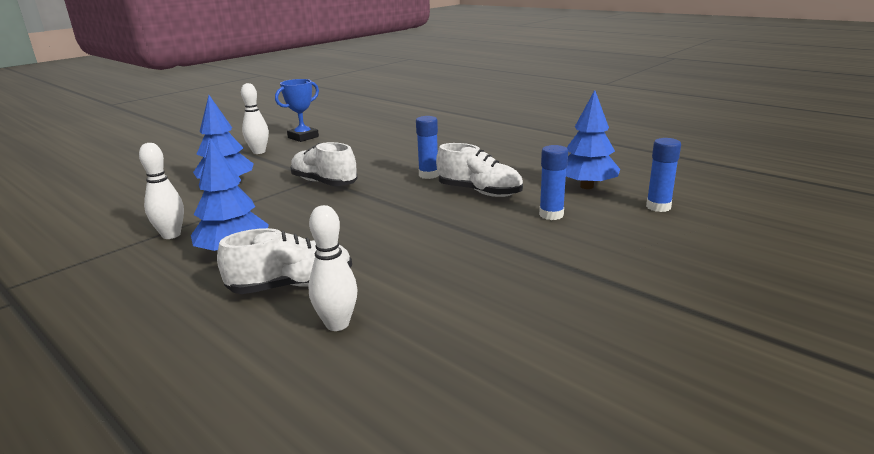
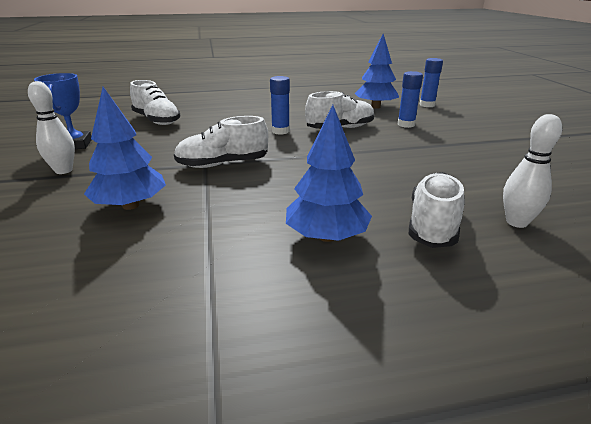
camera: 55 degrees left, 5 degrees up
white bowling pin [139,143,184,239] -> none
none -> white shoe [130,80,180,125]

